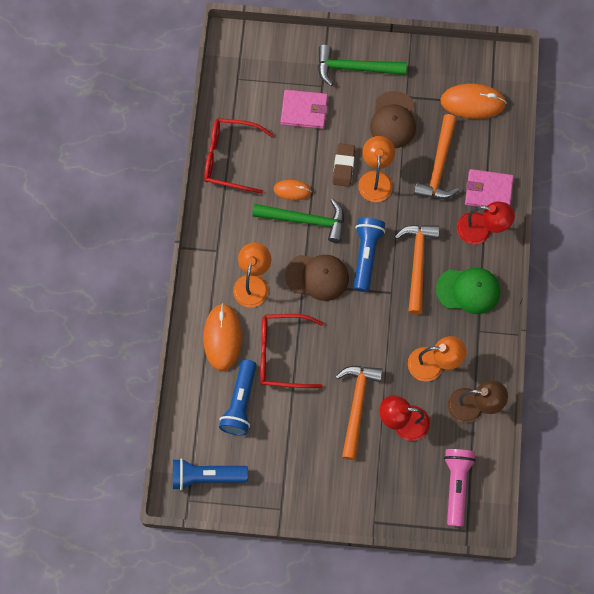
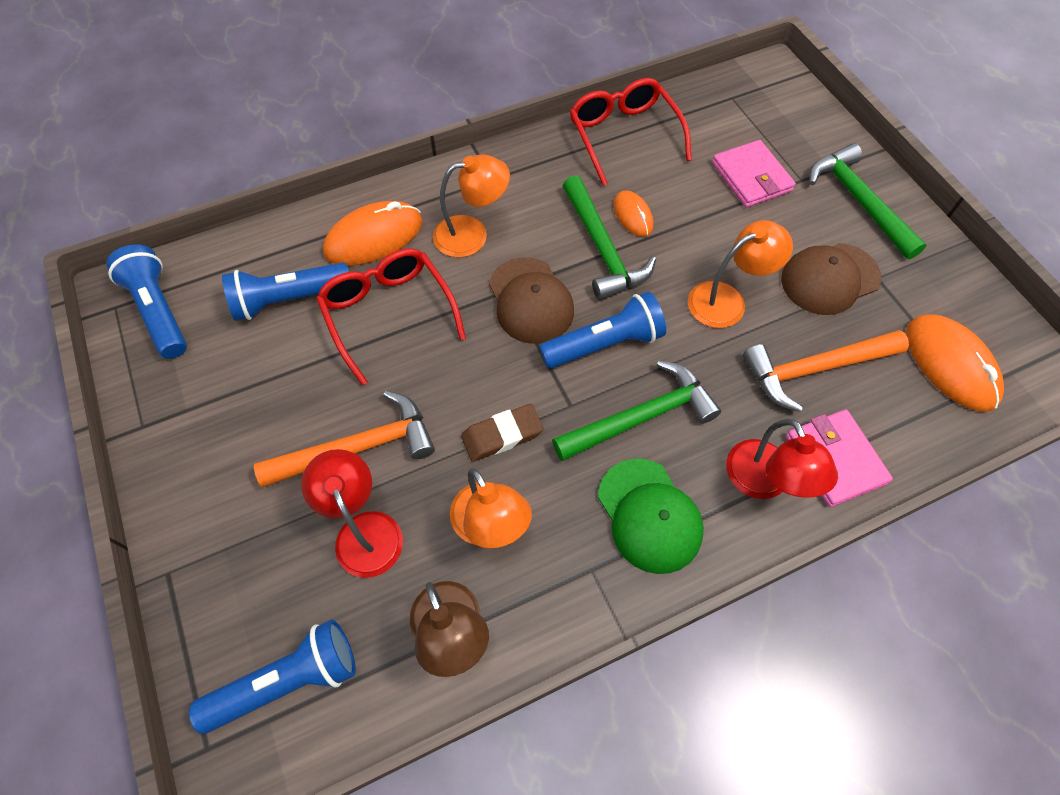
camera: 60 degrees right, 10 degrees down
brown eraser [333,143,355,187] -> brown eraser moved to [461,404,543,462]
orange hammer [394,225,439,314] -> green hammer [552,360,721,461]
pink flashlight [444,449,476,527] -> blue flashlight [189,620,356,734]

